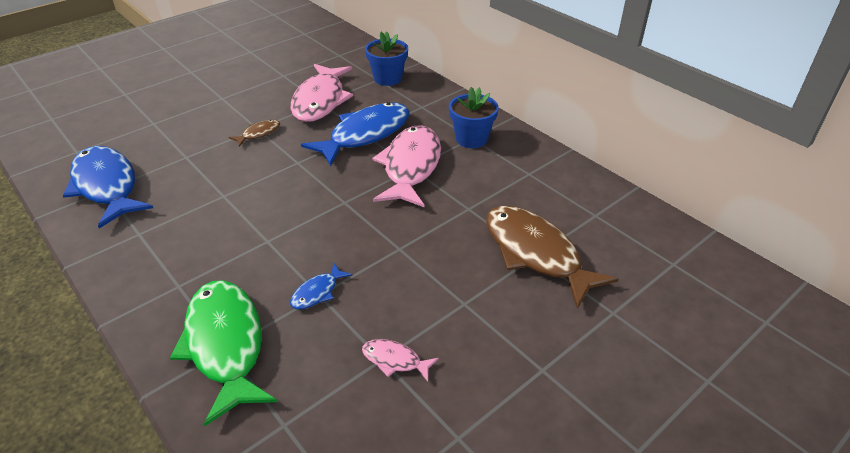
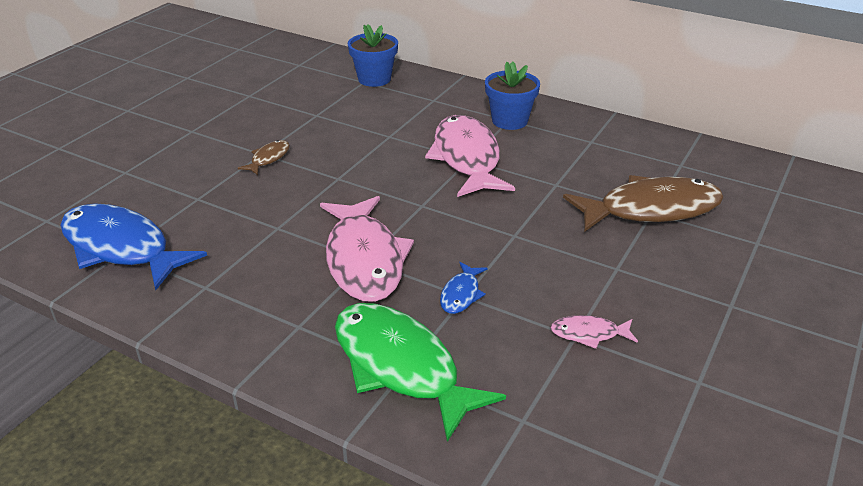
camera: 20 degrees left, 5 degrees down
pink fish [291,64,353,122] -> pink fish moved to [320,196,414,302]
blue fish [301,102,409,166] -> none
brown fish [486,206,619,309] -> brown fish turned 135 degrees clockwise [563,175,724,232]

